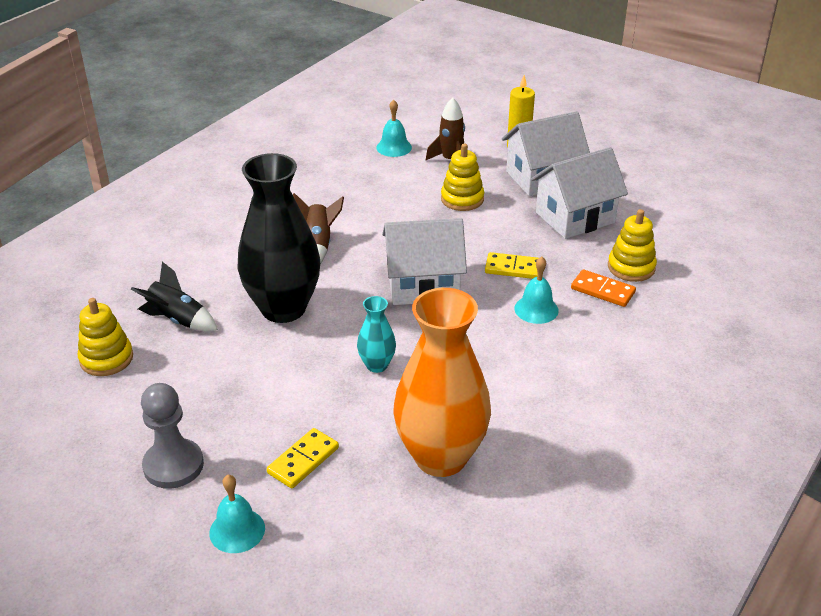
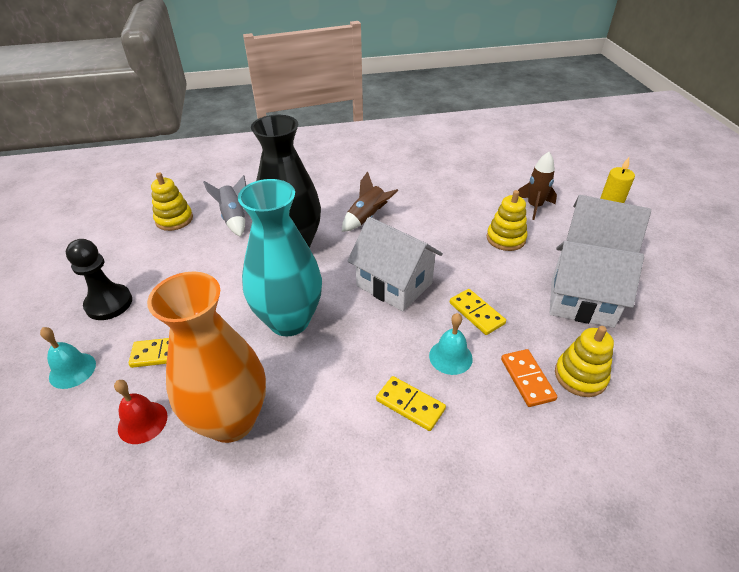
camera: 45 degrees right, 5 degrees up
black rocket [131,262,218,331] -> grey rocket [203,175,246,237]
grey pawn [141,383,204,489] -> black pawn [66,239,132,320]
turquoise vase [357,296,396,373] -> turquoise vase [238,179,322,337], size x2.21
turquoise bell [376,99,412,157] -> none
none -> red bell [114,380,168,444]
none -> yellow domino [376,376,446,431]

